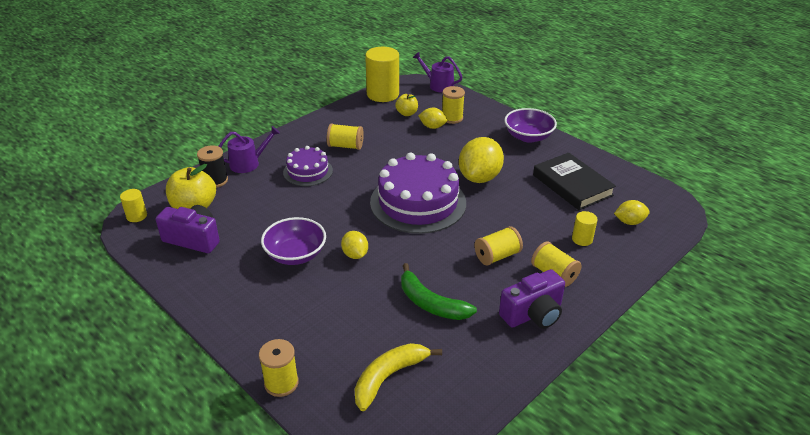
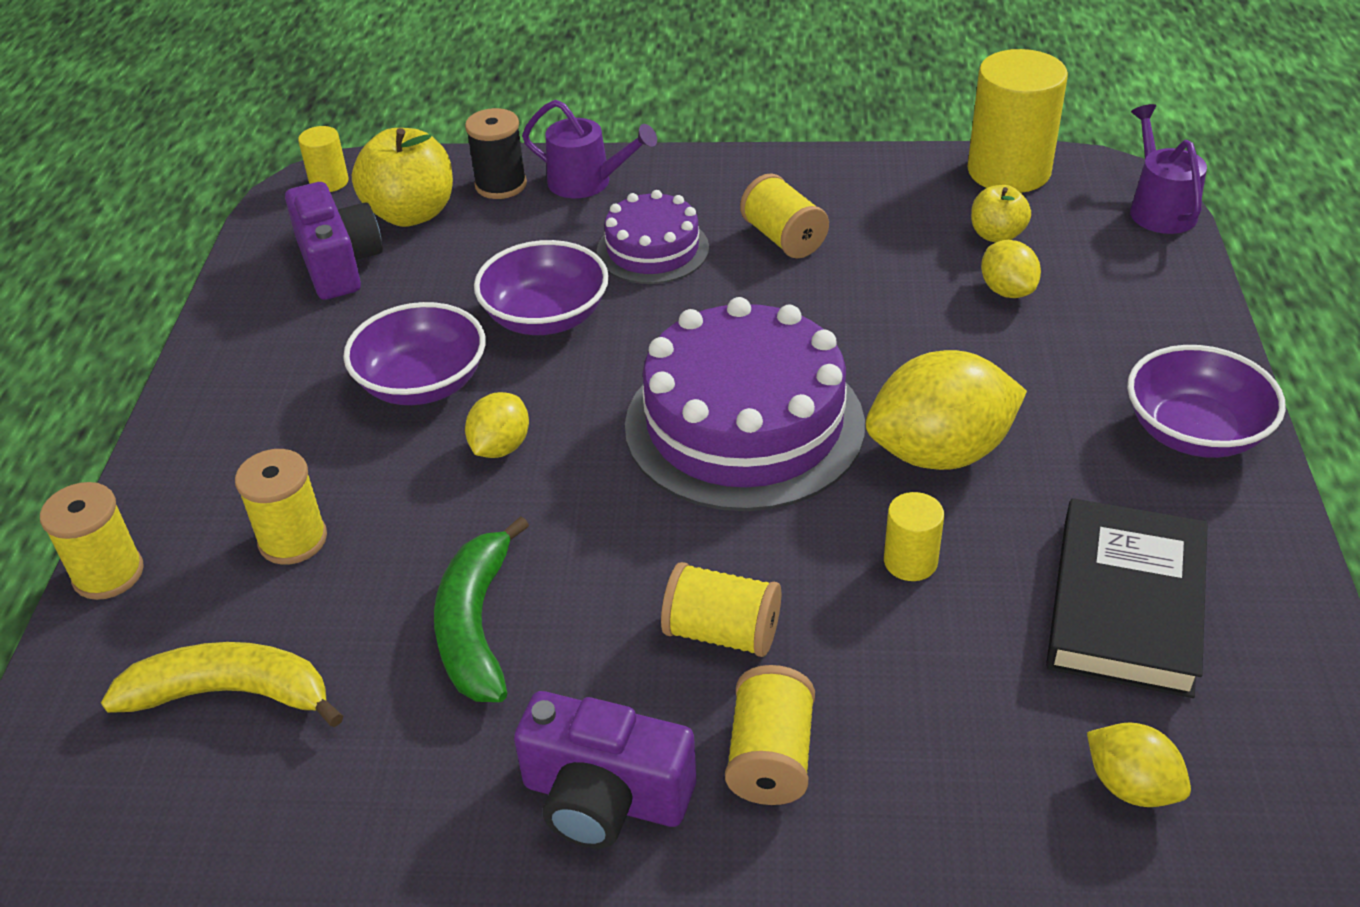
camera: 50 degrees right, 5 degrees up
yellow spool [442,86,465,124] -> yellow spool moved to [235,449,327,565]
yellow cylinder [572,211,598,246] -> yellow cylinder moved to [884,492,944,581]
none -> purple bowl [474,240,609,335]

